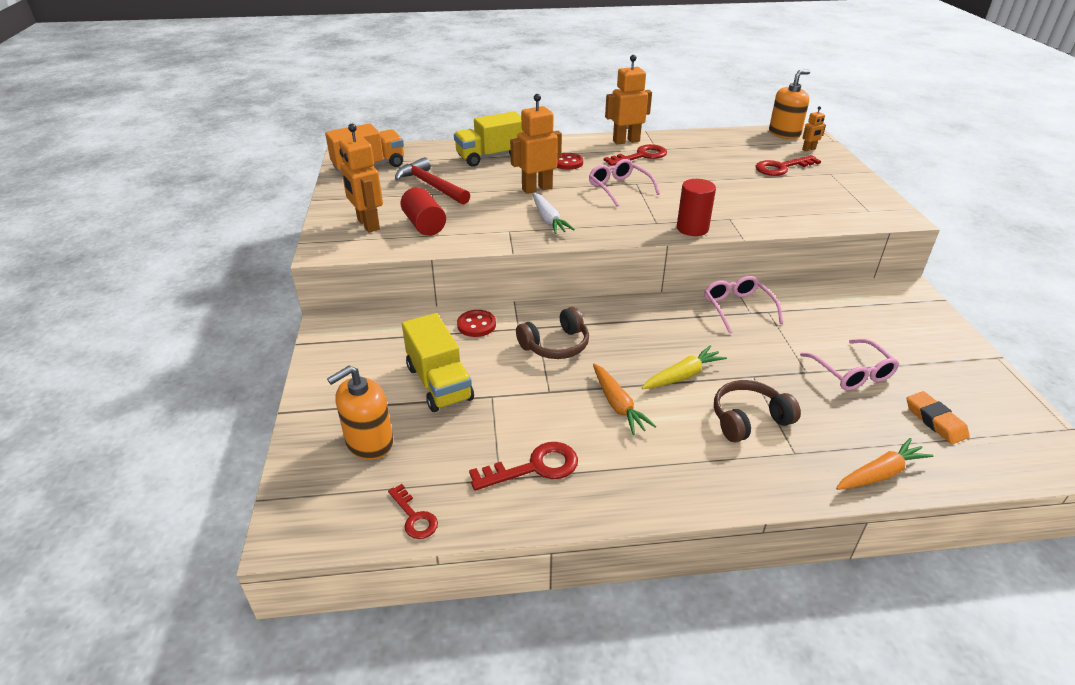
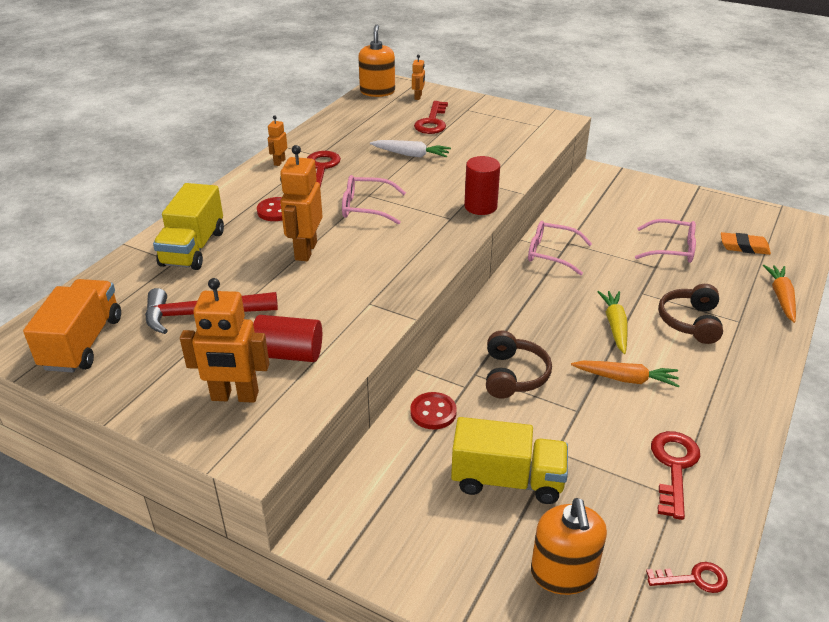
camera: 55 degrees left, 0 degrees up
white carrot [533,193,575,234] -> white carrot moved to [370,140,451,158]
orange robot [605,55,652,145] -> orange robot [268,115,287,166], size x0.51

